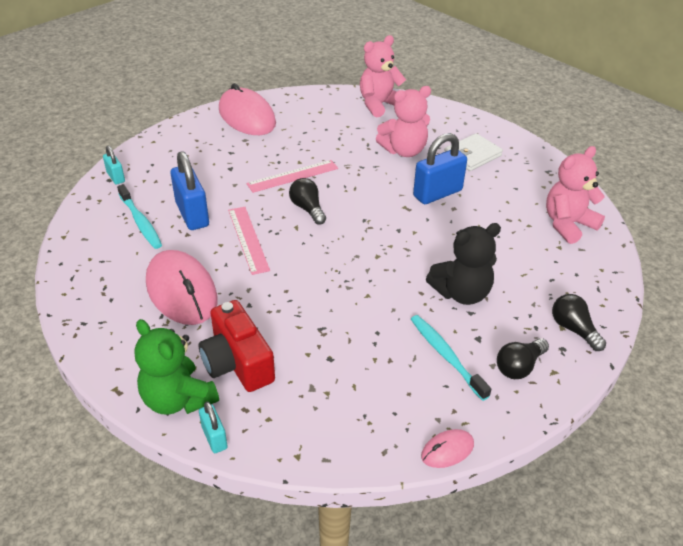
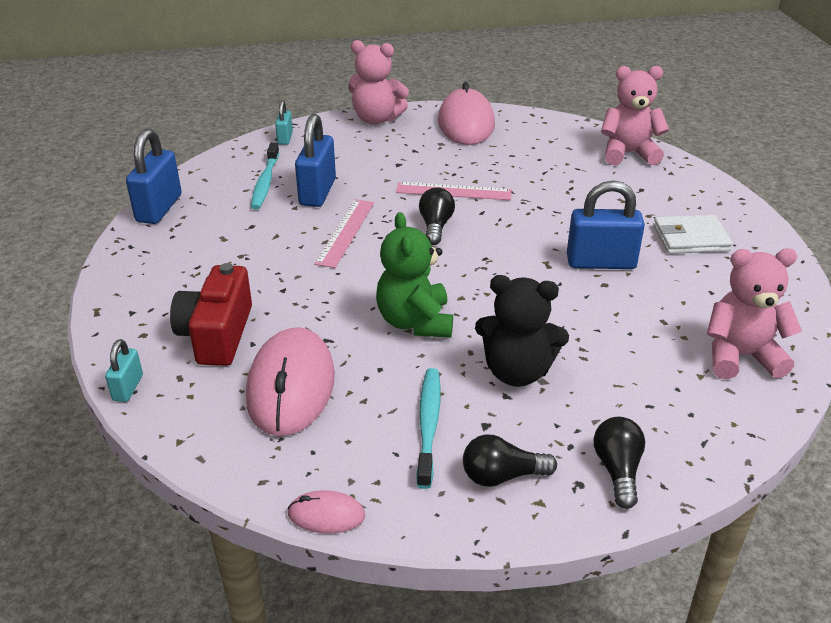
camera: 35 degrees right, 5 degrees down
green teddy bear [135,319,219,415] -> green teddy bear moved to [376,212,453,338]
pink mouse [146,250,217,325] -> pink mouse moved to [246,327,335,436]
pink teddy bear [376,86,431,157] -> pink teddy bear moved to [348,40,409,125]
none -> blue padlock [126,129,181,224]

